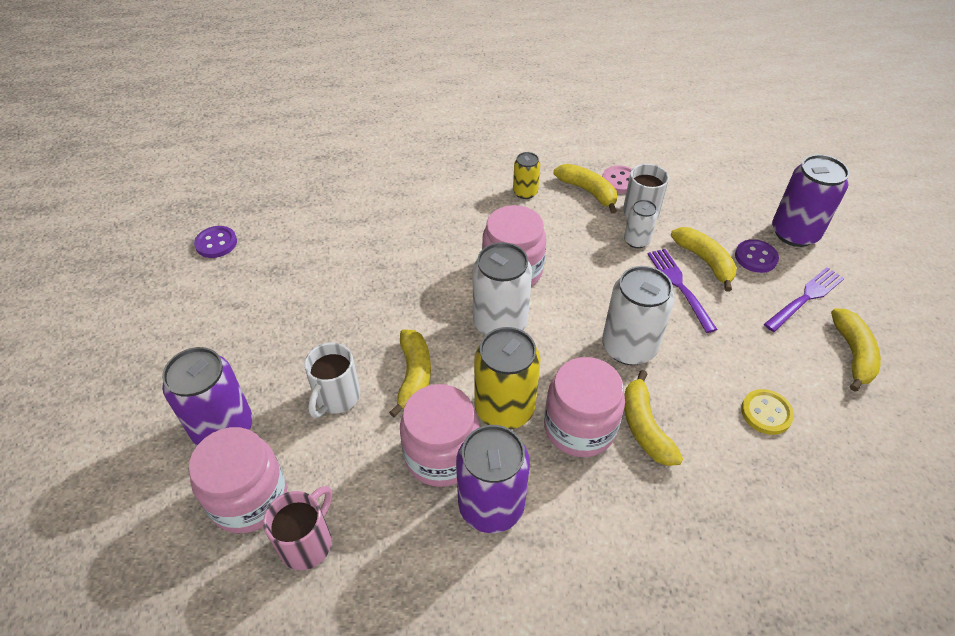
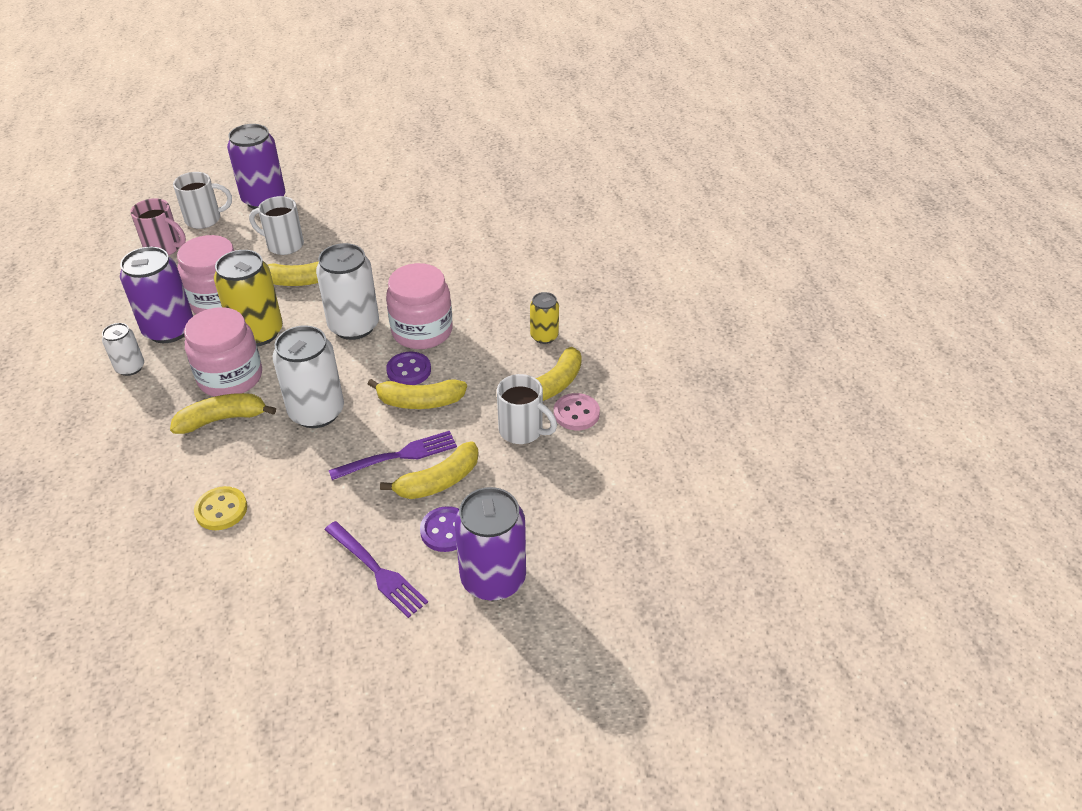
camera: 85 degrees right, 5 degrees down
pink jar [189,427,287,533] -> white mug [173,172,232,229]
purple button [194,226,237,258] -> purple button moved to [386,352,431,385]
white can [624,199,658,248] -> white can moved to [102,323,144,376]
yellow banana [831,308,881,392] -> yellow banana moved to [368,379,467,409]

